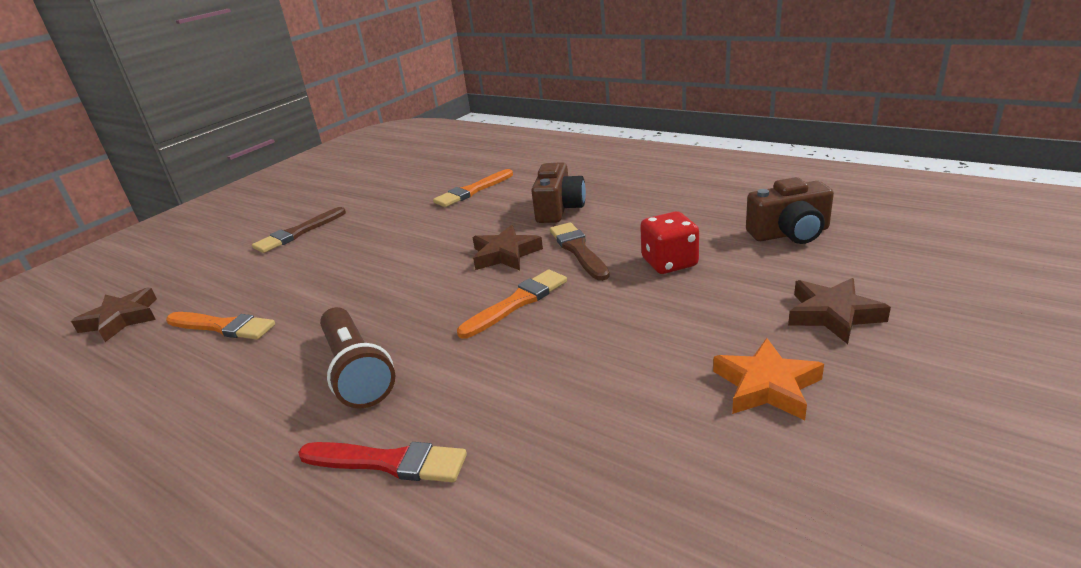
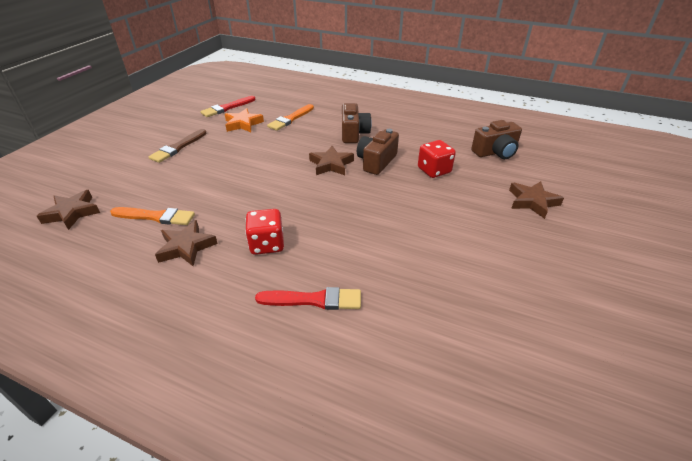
camera: 15 degrees left, 10 degrees up
brown flashlight [320,307,395,409] -> red dice [245,209,284,255]
orange brush [457,269,567,338] -> none
brown brush [550,222,610,281] -> brown camera [357,129,399,175]
orange star [713,338,824,420] -> orange star moved to [225,108,264,132]
none -> brown star [155,220,218,266]
none -> red brush [200,96,255,117]

